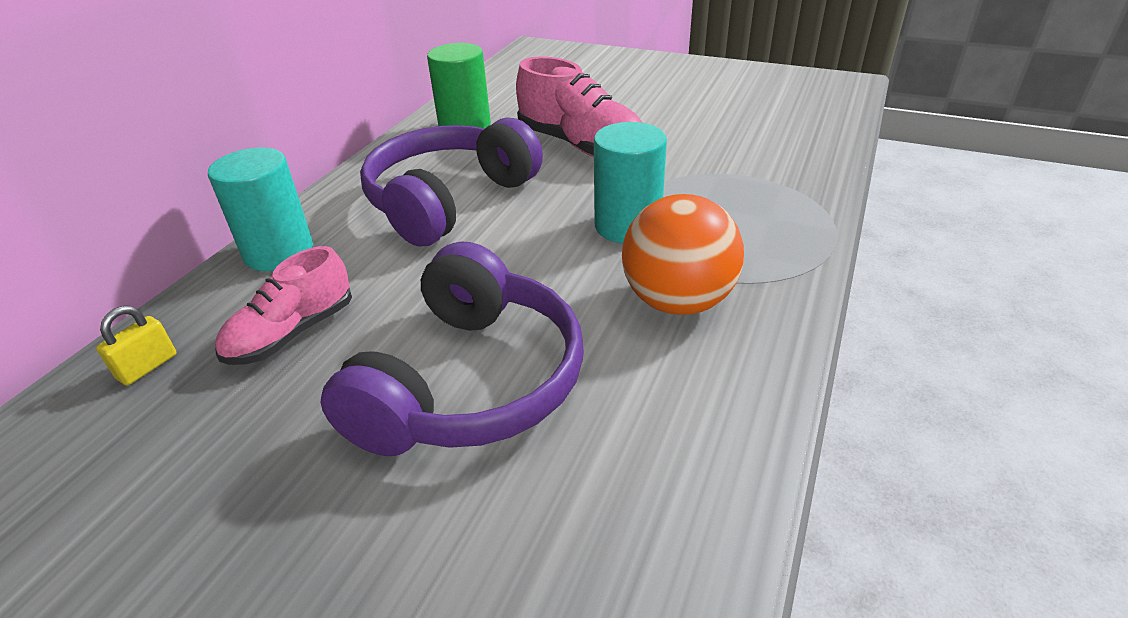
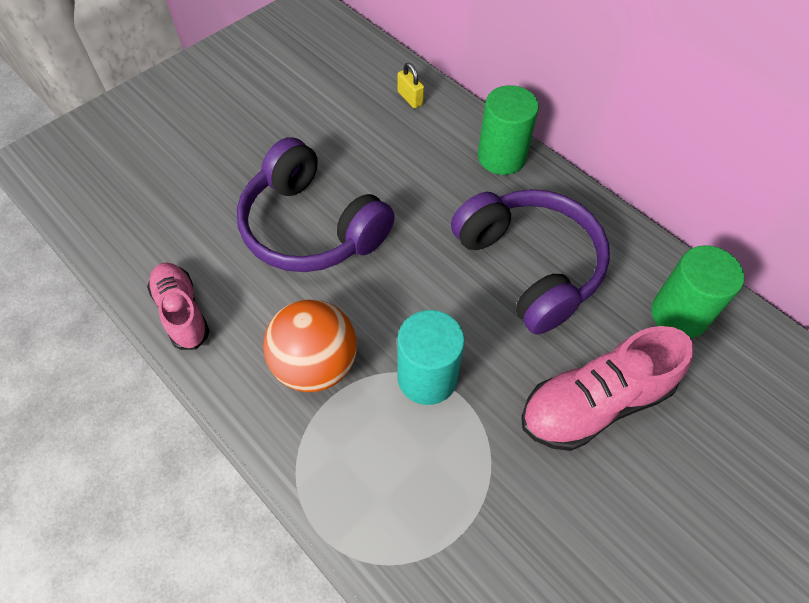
camera: 110 degrees right, 20 degrees up
turquoise cylinder [208,147,313,271] -> green cylinder [478,85,539,175]
pink shoe [215,246,352,365] -> pink shoe moved to [147,262,210,350]

